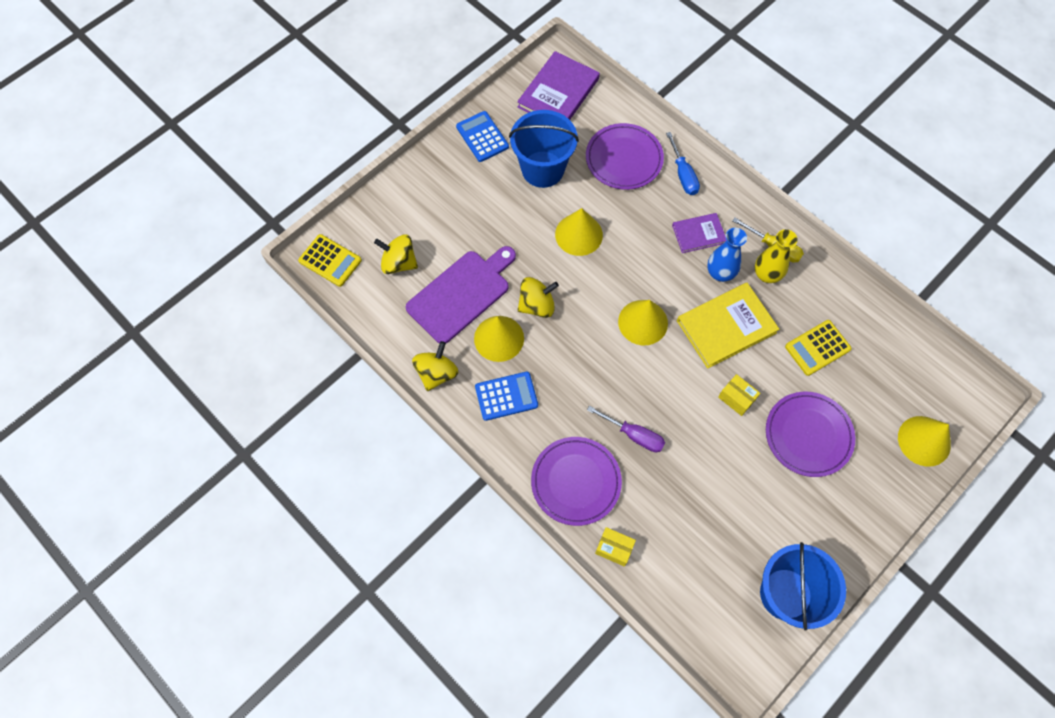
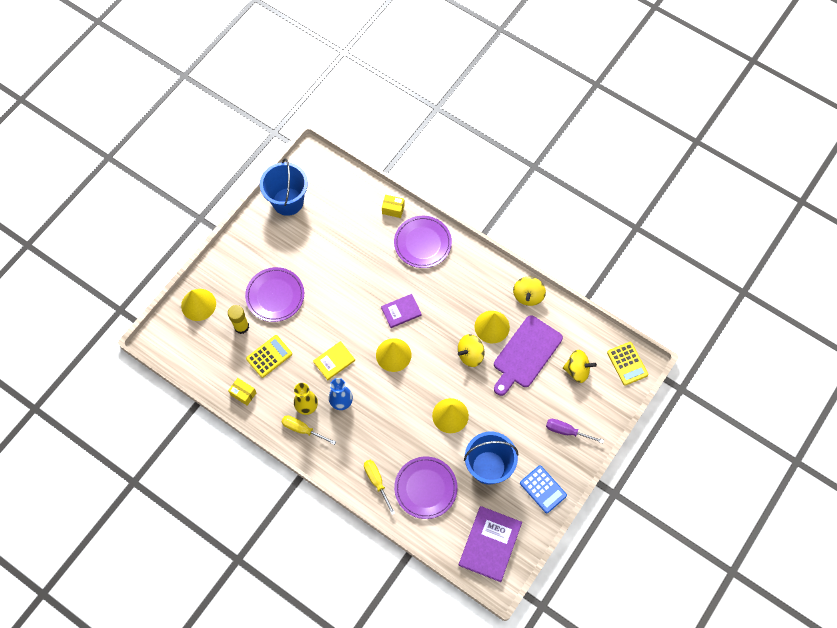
camera: 170 degrees right, 0 degrees up
yellow calculator [298,234,362,287] -> yellow calculator turned 135 degrees counterclockwise [607,342,648,386]
blue calculator [475,372,538,421] -> none
purple screwdriver [587,406,665,452] -> purple screwdriver moved to [546,419,604,443]
blue screwdriver [666,132,700,195] -> yellow screwdriver [364,460,395,515]
purple book [672,213,727,253] -> purple book moved to [381,294,422,328]
yellow book [677,283,779,369] -> yellow book [313,341,355,380], size x0.59
yellow box [718,374,760,416] -> yellow box moved to [228,378,256,406]
none -> yellow glue stick [228,305,249,334]

